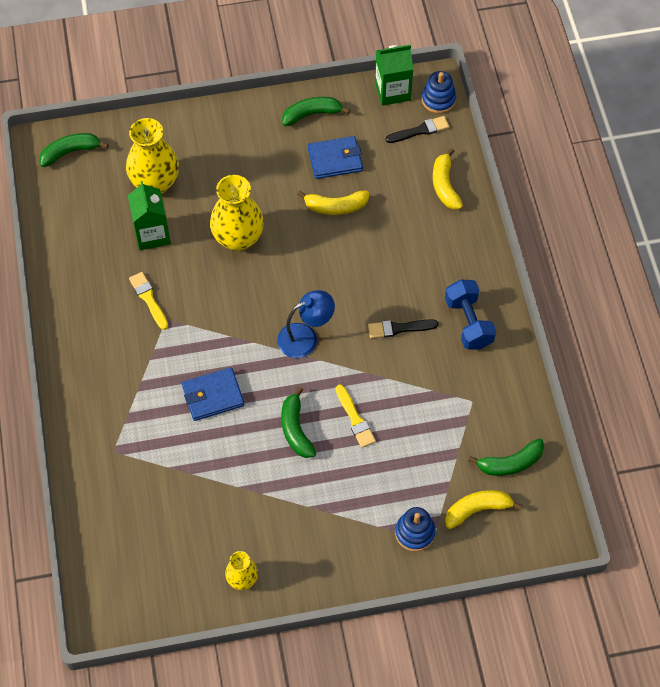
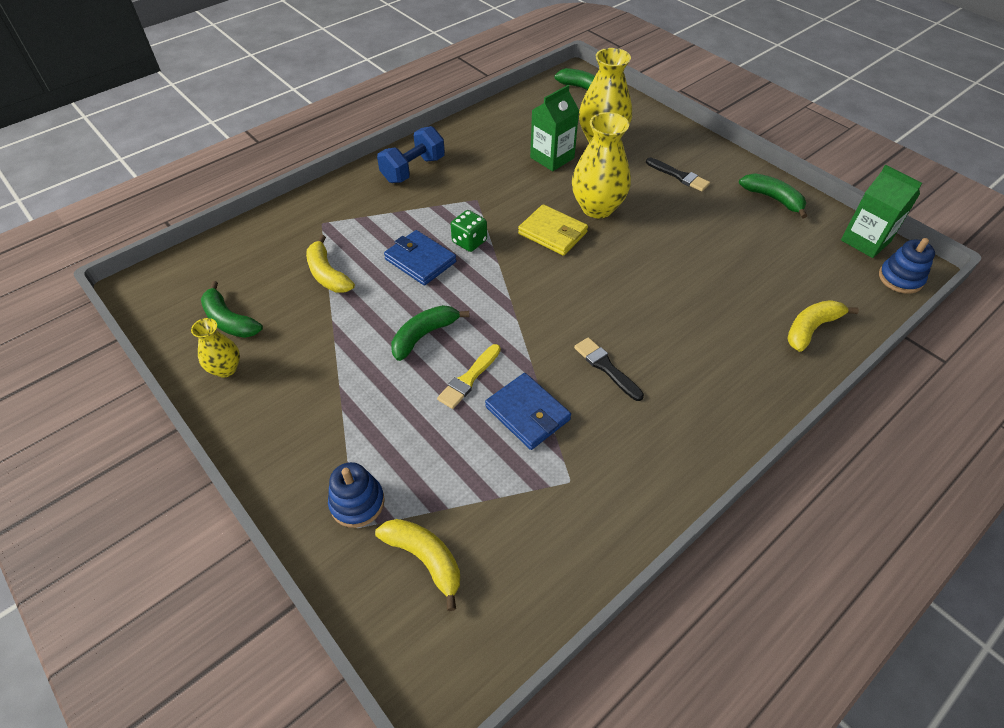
camera: 60 degrees right, 10 degrees down
yellow brush [129,272,168,330] -> none
blue lamp [277,290,335,358] -> none
yellow banana [298,191,369,215] -> yellow banana moved to [306,235,355,293]
blue wallet [308,136,363,179] -> blue wallet moved to [485,373,571,450]
black brush [386,116,449,143] -> black brush moved to [646,157,710,191]
blue dumbbell [445,280,496,349] -> blue dumbbell moved to [377,126,445,183]
green banana [468,438,544,476] -> green banana moved to [201,281,263,338]
none -> green dice [451,210,487,252]
none -> yellow wallet [518,204,588,256]

